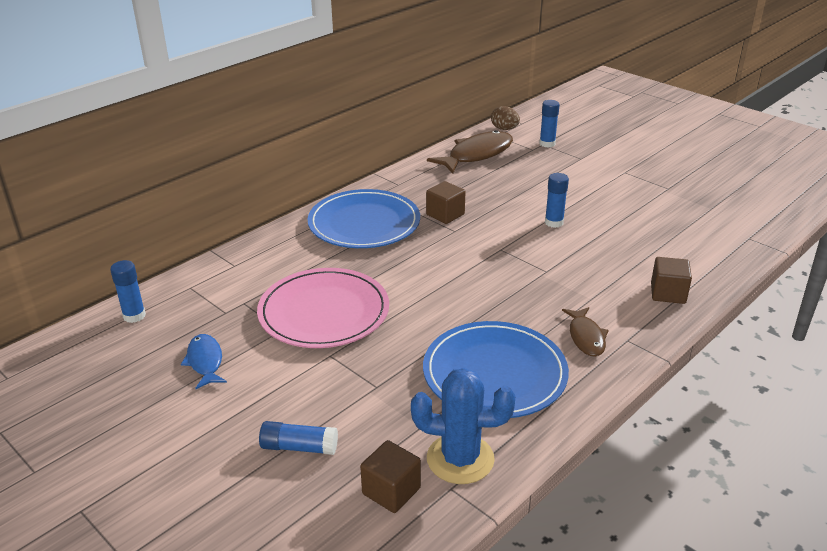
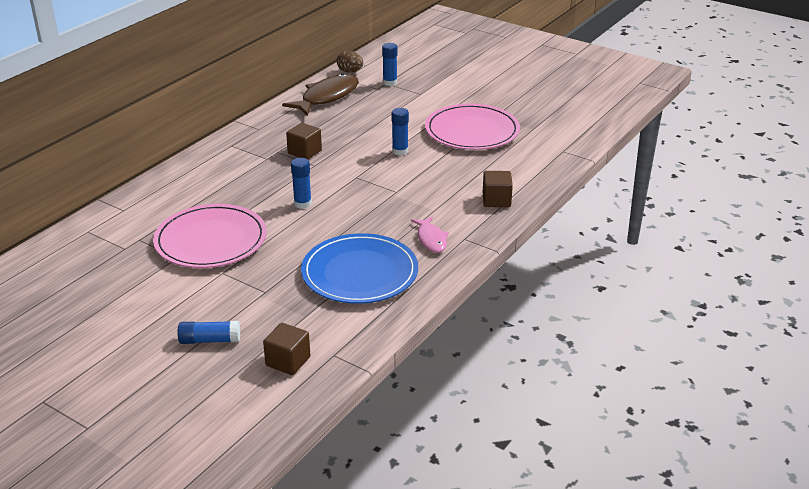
camera: 10 degrees left, 0 degrees up
blue glue stick [110,260,146,323] -> blue glue stick moved to [291,158,312,209]
blue fish [181,334,227,389] -> none
blue plate [308,189,420,248] -> none
blue cactus [411,368,515,484] -> none
brown fish [562,307,608,357] -> pink fish [411,216,449,253]
none -> pink plate [425,104,520,150]

